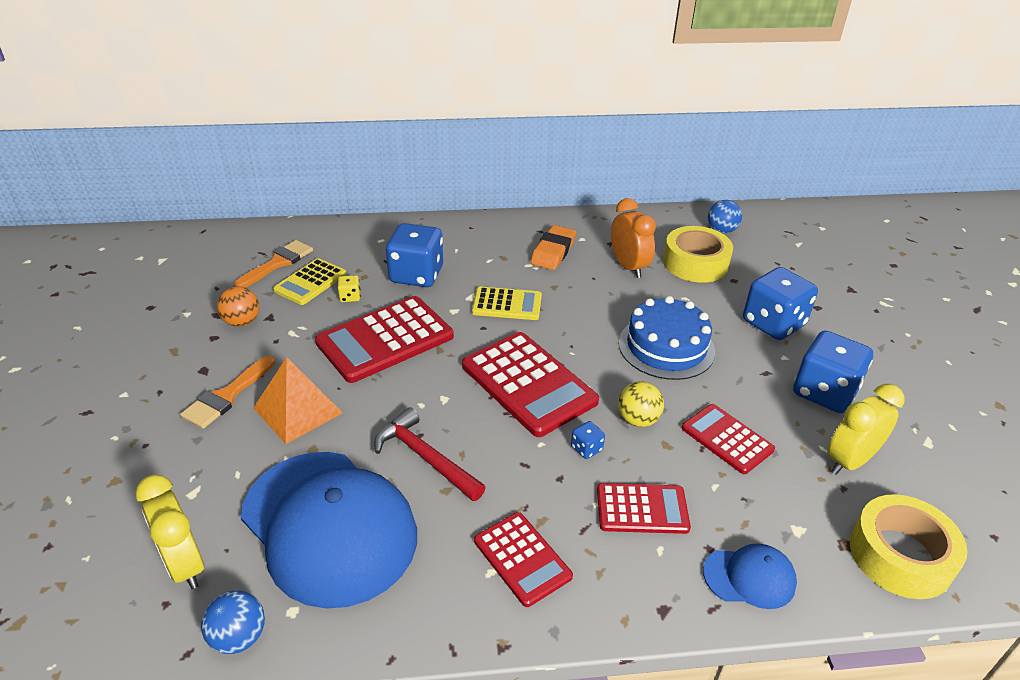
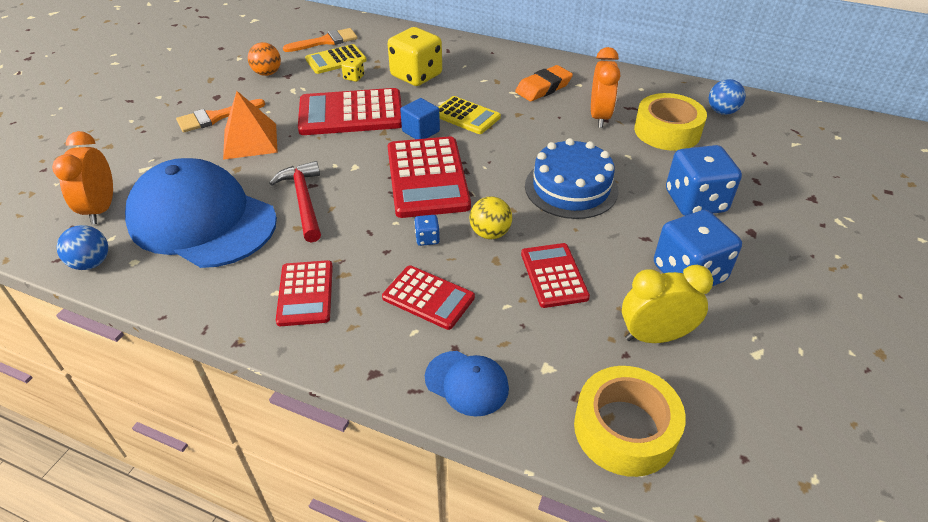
camera: 30 degrees right, 5 degrees up
yellow clock [135,474,204,589] -> orange clock [52,131,113,224]
blue cap [241,452,417,609] -> blue cap turned 135 degrees clockwise [125,158,277,268]
blue dice [386,223,443,287] -> yellow dice [388,27,442,86]
none -> blue cube [400,98,440,139]

